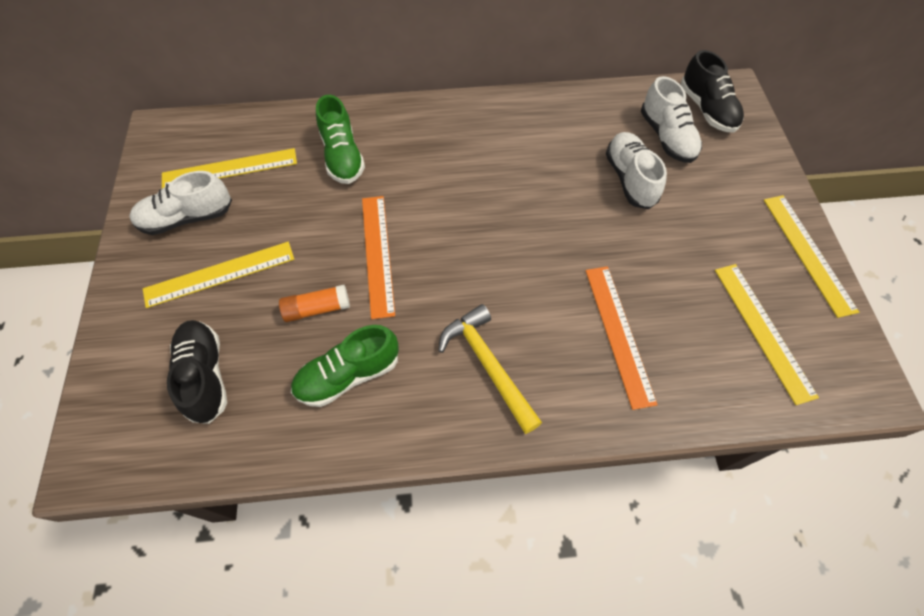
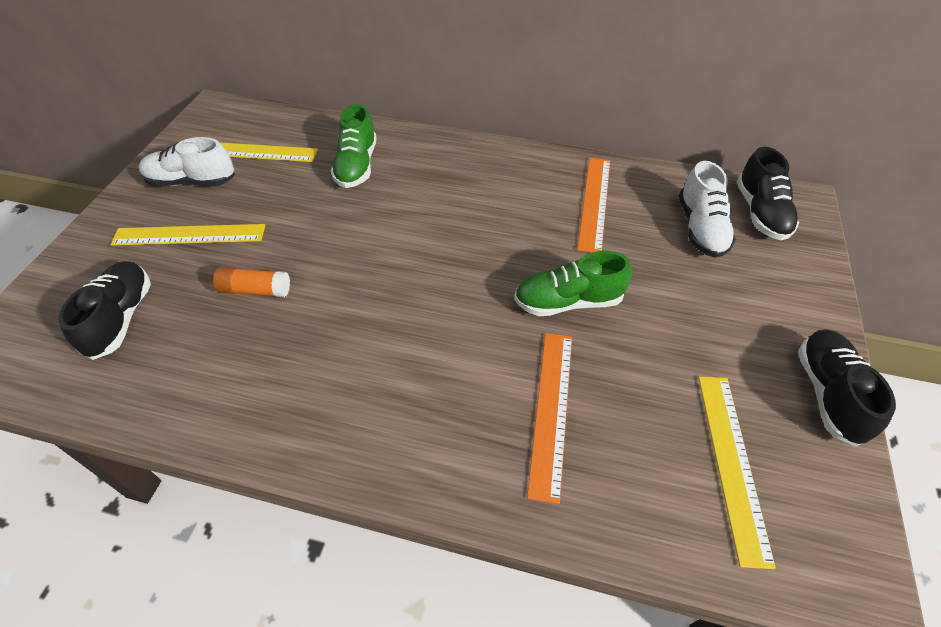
camera: 20 degrees right, 10 degrees down
green shoe [291,325,399,407] -> green shoe moved to [514,251,632,316]
orange ruler [362,196,395,319] -> orange ruler moved to [577,158,610,252]
yellow hammer [438,304,542,434] -> none
white shoe [606,132,667,209] -> none
yellow ruler [764,195,859,318] -> black shoe [798,329,896,447]

